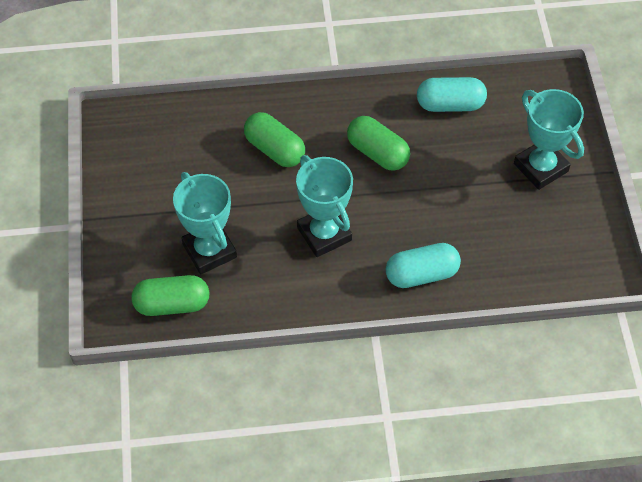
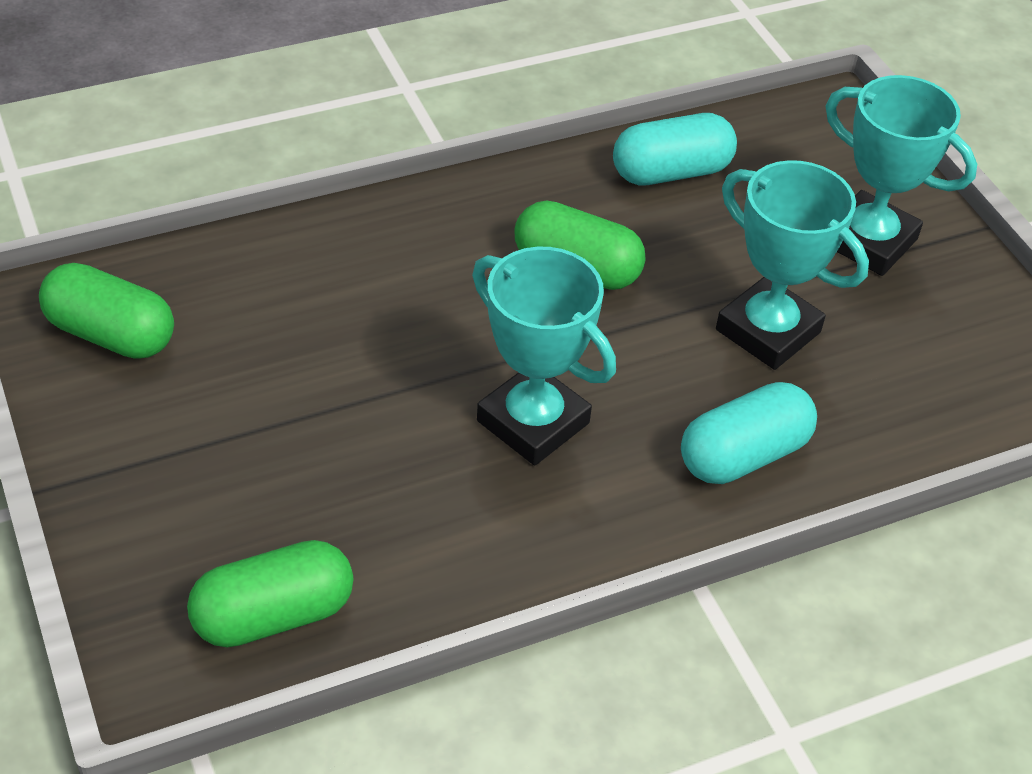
camera: 20 degrees left, 10 degrees down
turquoise trophy [173,172,237,274] -> turquoise trophy moved to [716,160,869,370]
green capsule [244,112,305,167] -> green capsule moved to [39,263,174,359]

